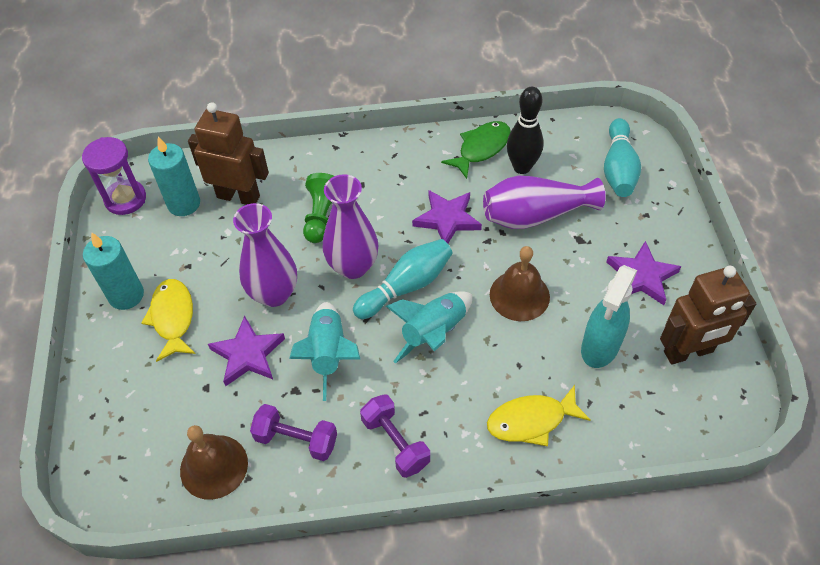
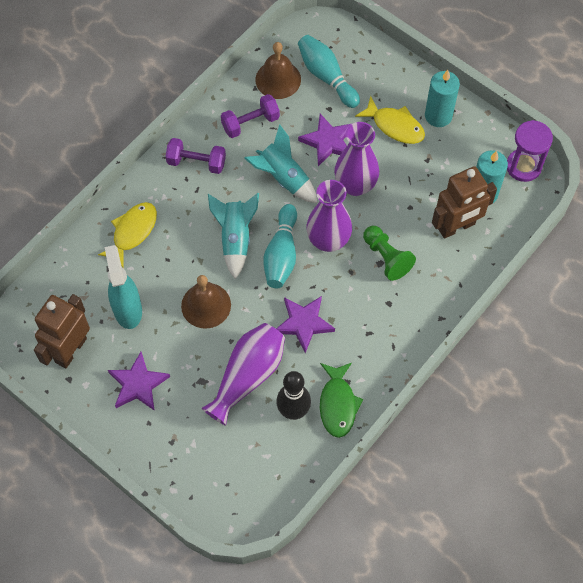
camera: 135 degrees right, 10 degrees up
turquoise bowling pin [604,118,641,197] -> turquoise bowling pin moved to [298,35,360,108]

